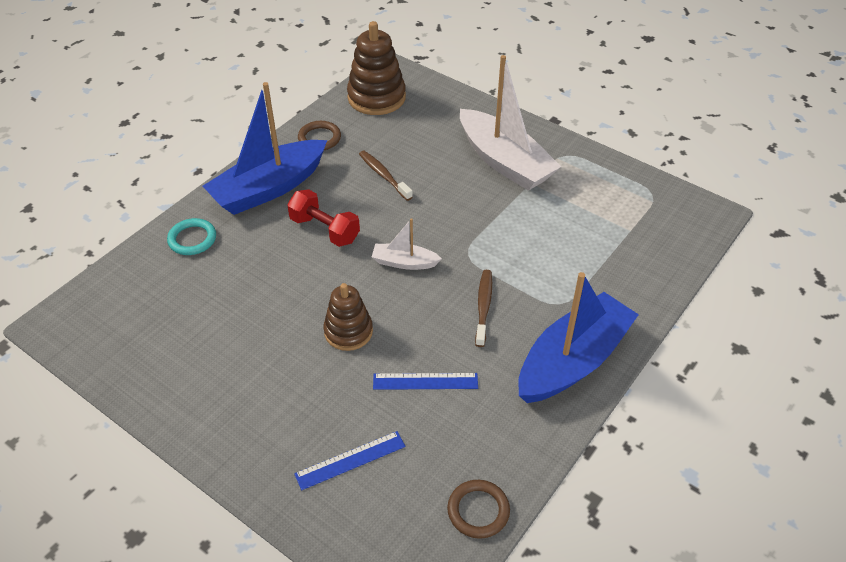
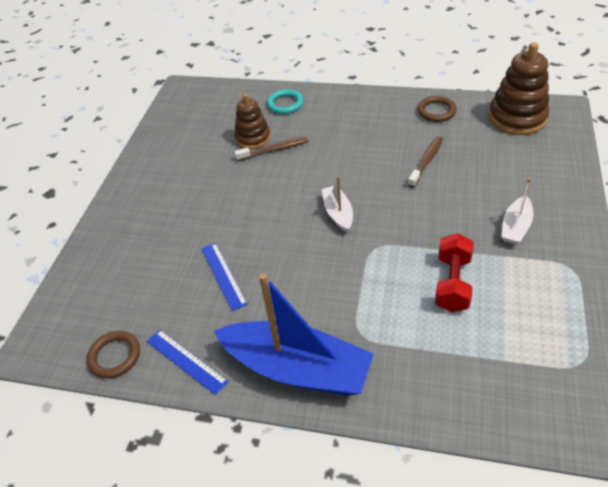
camera: 70 degrees right, 0 degrees up
blue boat [203,82,327,215] -> none
red dumbbell [287,189,360,247] -> red dumbbell moved to [435,233,474,312]
blue ruler [294,431,406,490] -> blue ruler moved to [147,330,228,395]
brown stacking toy [323,283,373,351] -> brown stacking toy moved to [234,93,271,149]
white boat [460,55,561,191] -> white boat [501,178,533,245], size x0.48
brown toothbrush [475,270,492,347] -> brown toothbrush moved to [234,137,308,161]

